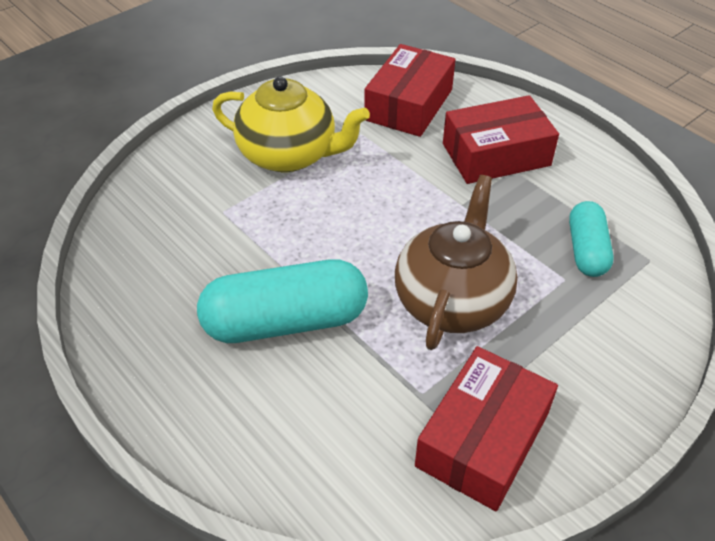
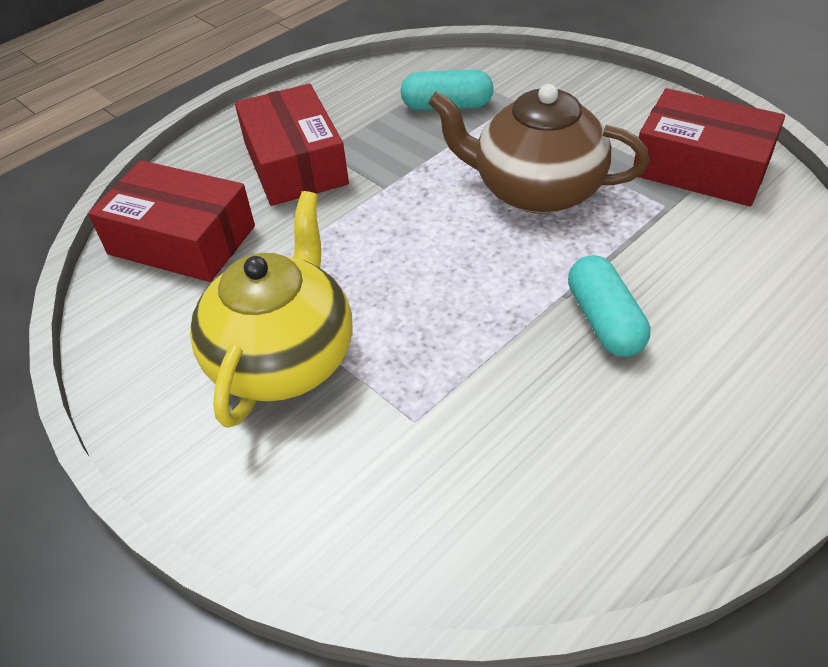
camera: 90 degrees left, 0 degrees up
turquoise capsule [197,259,368,343] -> turquoise capsule [568,255,650,357], size x0.58

